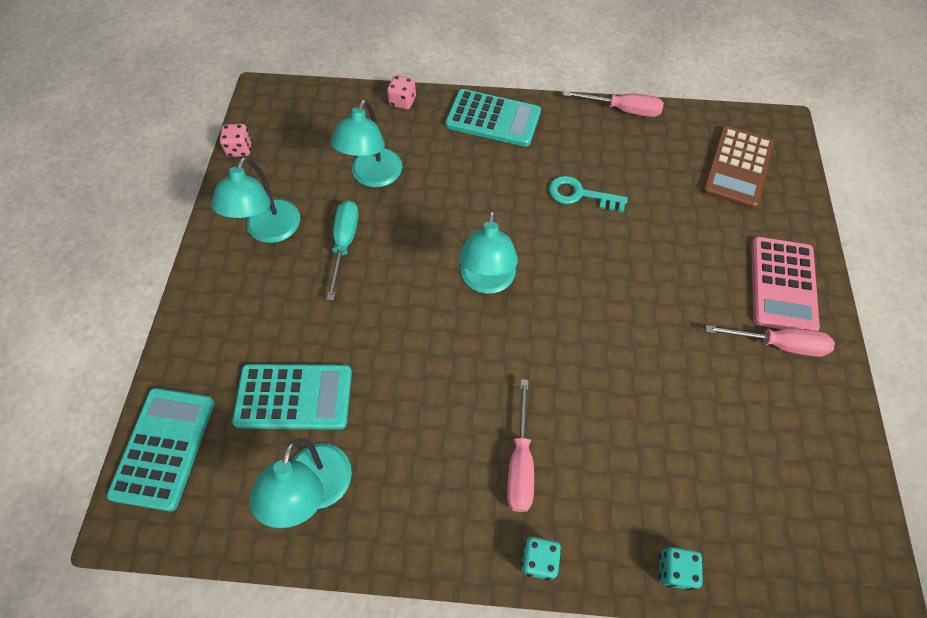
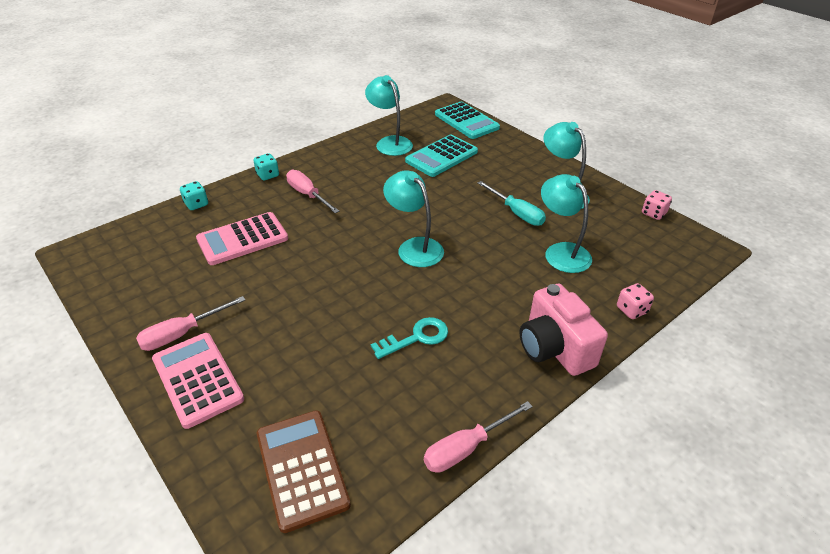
camera: 135 degrees right, 20 degrees down
turquoise calculator [445,89,541,147] -> pink camera [520,284,608,376]
none -> pink calculator [196,212,288,265]

